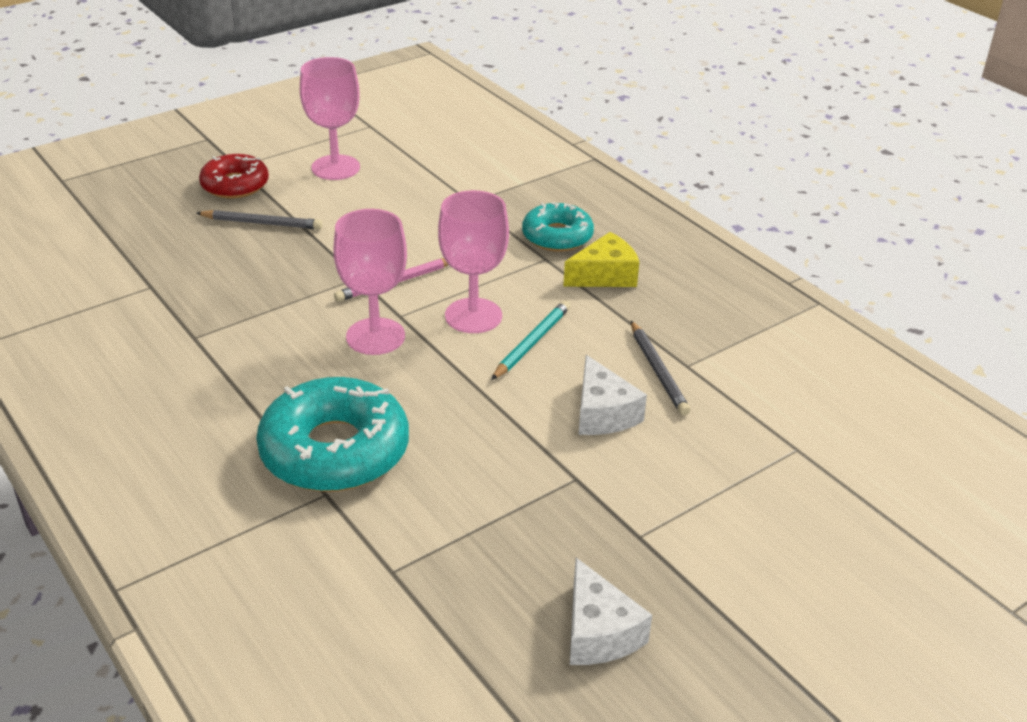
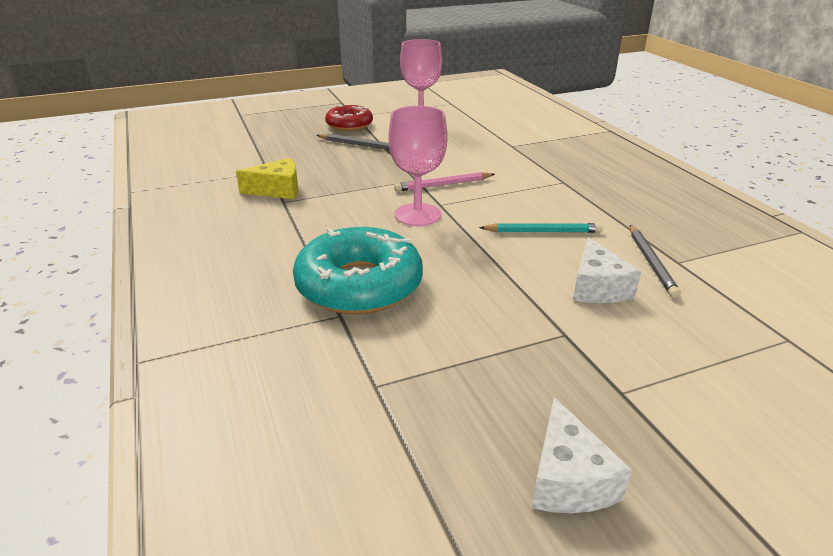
camera: 15 degrees right, 5 degrees down
pink goblet [438,190,509,333] -> none
turquoise pencil [491,300,570,380] -> turquoise pencil turned 45 degrees clockwise [479,223,603,233]
turquoise donut [522,202,594,252] -> none
yellow cheese [563,232,639,287] -> yellow cheese moved to [236,158,298,199]

